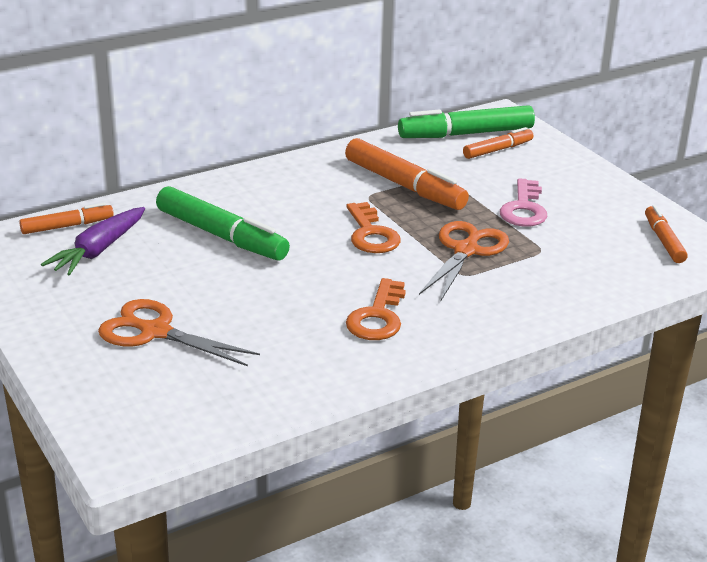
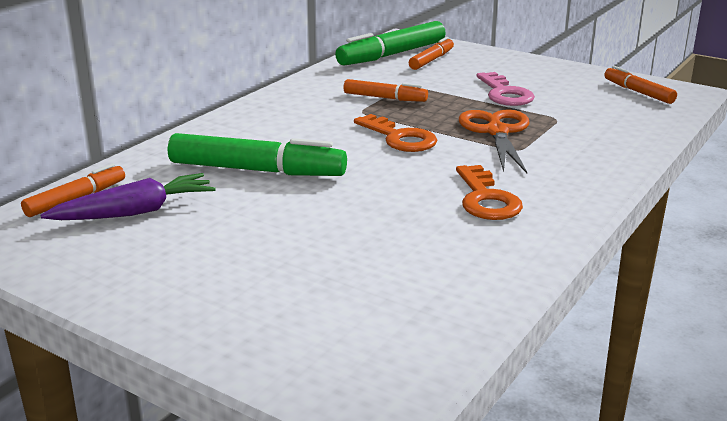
camera: 25 degrees left, 5 degrees down
purple carrot [41,207,145,275] -> purple carrot turned 120 degrees counterclockwise [40,173,216,220]
orange scissors [98,299,260,366] -> none
orange marker [345,138,469,210] -> orange marker [344,79,428,102], size x0.57

